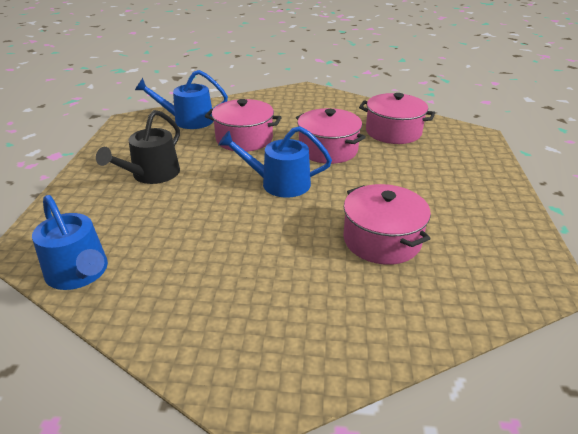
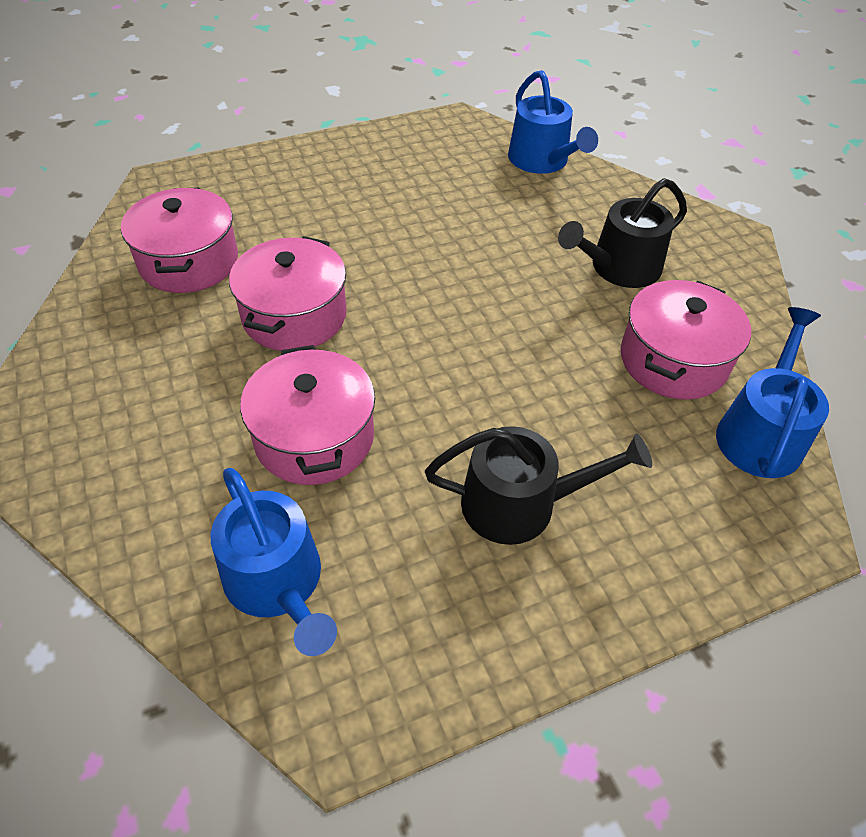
camera: 120 degrees left, 15 degrees up
blue watering can [218,126,332,198] -> blue watering can moved to [508,70,598,174]
pink pot [343,184,431,265] -> pink pot moved to [621,280,751,400]
none -> black watering can [558,178,687,288]

